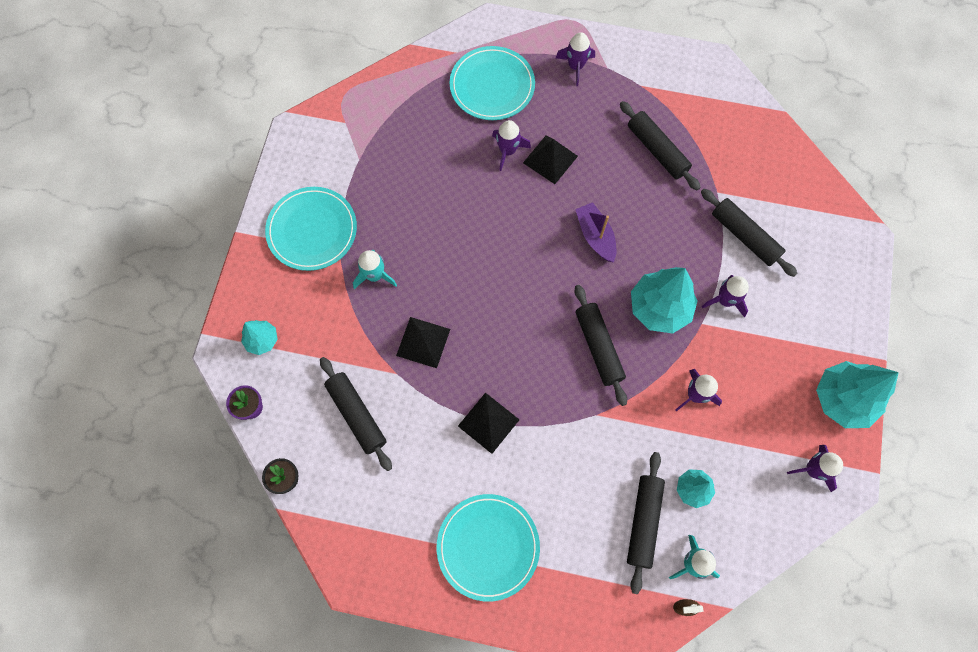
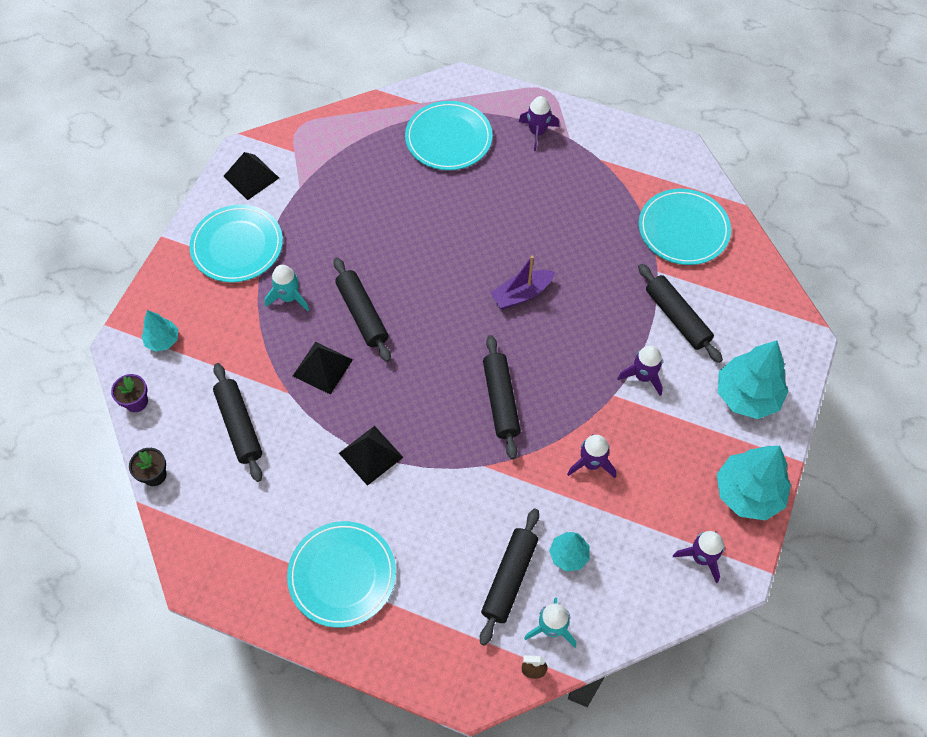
camera: 10 degrees right, 10 degrees down
purple rocket [492,120,531,171] -> none
black pyramid [523,135,578,184] -> black pyramid moved to [223,152,279,200]
purple boat [575,202,616,262] -> purple boat turned 105 degrees counterclockwise [490,256,555,309]
black rolling pin [620,101,701,190] -> black rolling pin moved to [333,257,391,362]
turquoise tree [631,267,698,333] -> turquoise tree moved to [718,340,788,419]
none -> turquoise plate [639,189,731,265]

